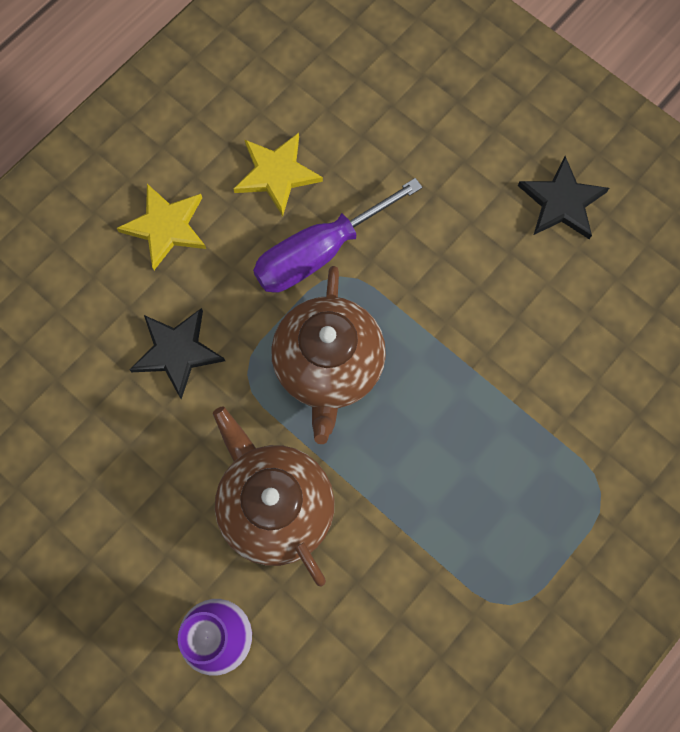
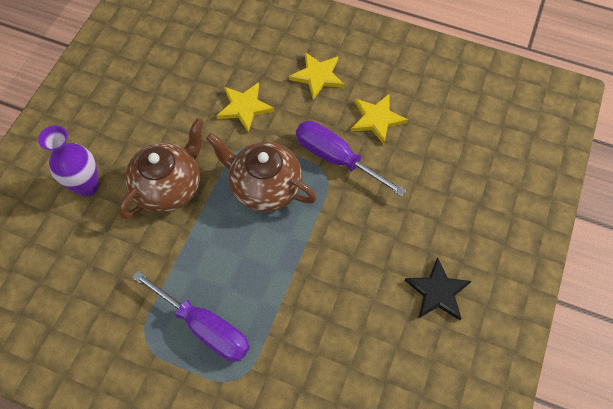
camera: 70 degrees right, 10 degrees down
black star [130,308,225,399] -> yellow star [217,82,274,132]
brown teapot [271,266,386,444] -> brown teapot turned 45 degrees clockwise [206,133,316,212]
none -> purple screwdriver [132,271,250,362]

